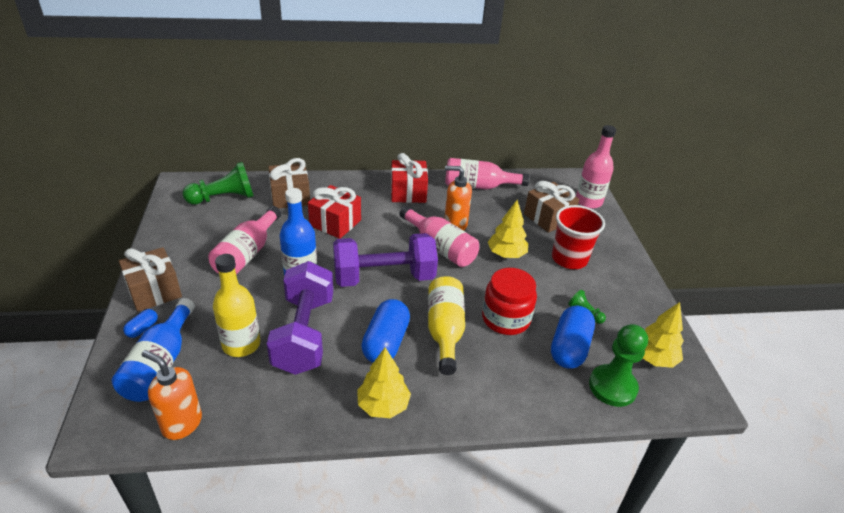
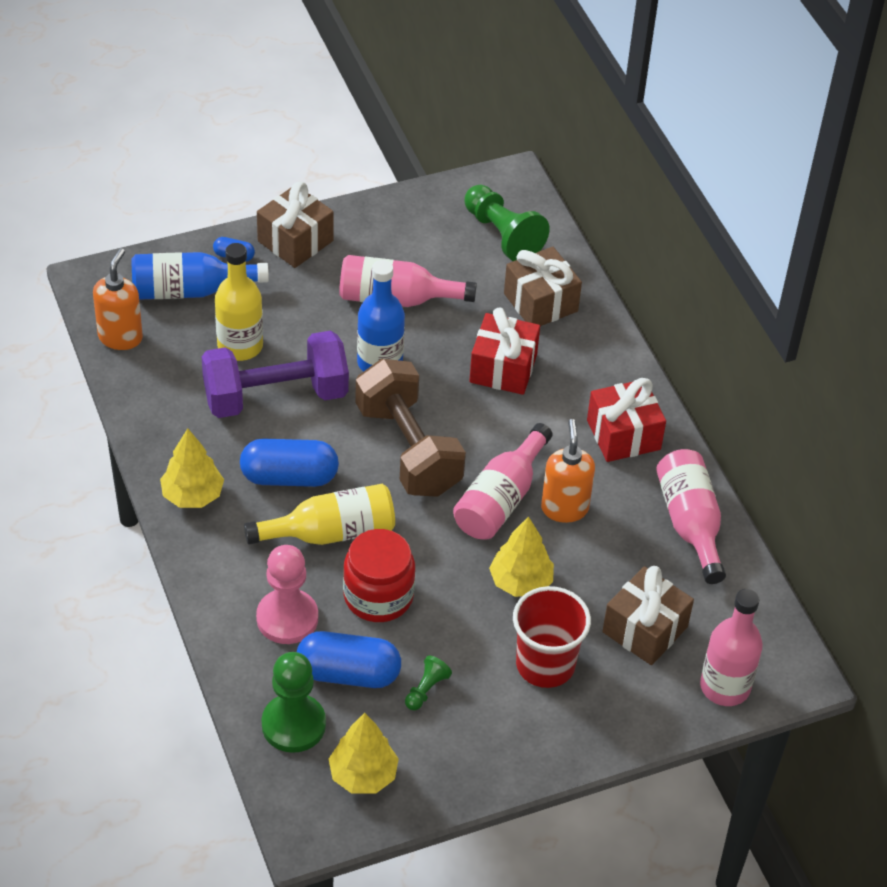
camera: 75 degrees right, 10 degrees up
purple dumbbell [333,233,438,287] -> brown dumbbell [355,359,466,497]
none -> pink pawn [256,545,318,644]

